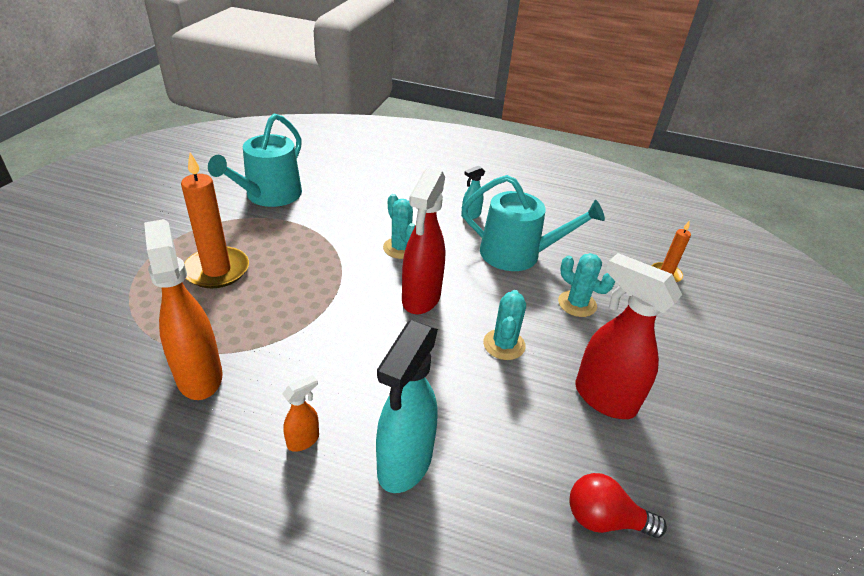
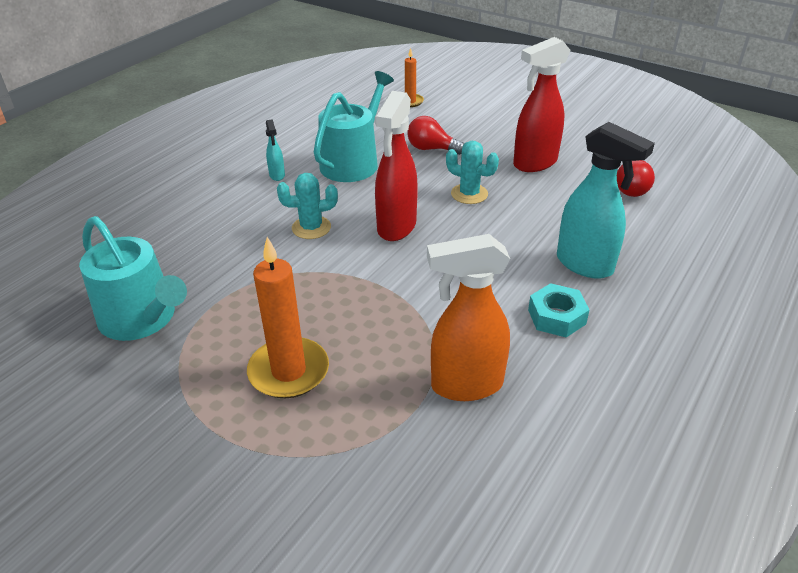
camera: 70 degrees left, 0 degrees up
orange spray bottle [282,375,319,452] -> turquoise nut [528,283,590,338]
red spray bottle [402,168,446,314] -> red spray bottle turned 75 degrees clockwise [375,91,418,241]
turquoise cactus [558,253,615,317] -> red light bulb [408,116,464,155]

